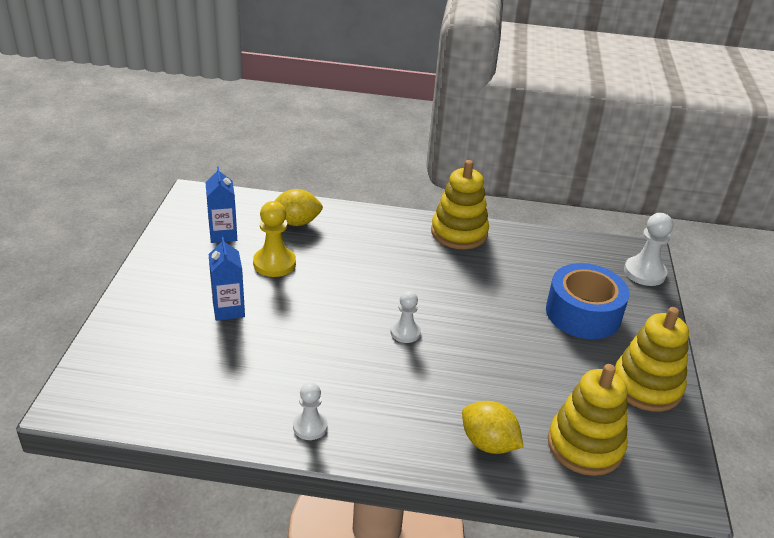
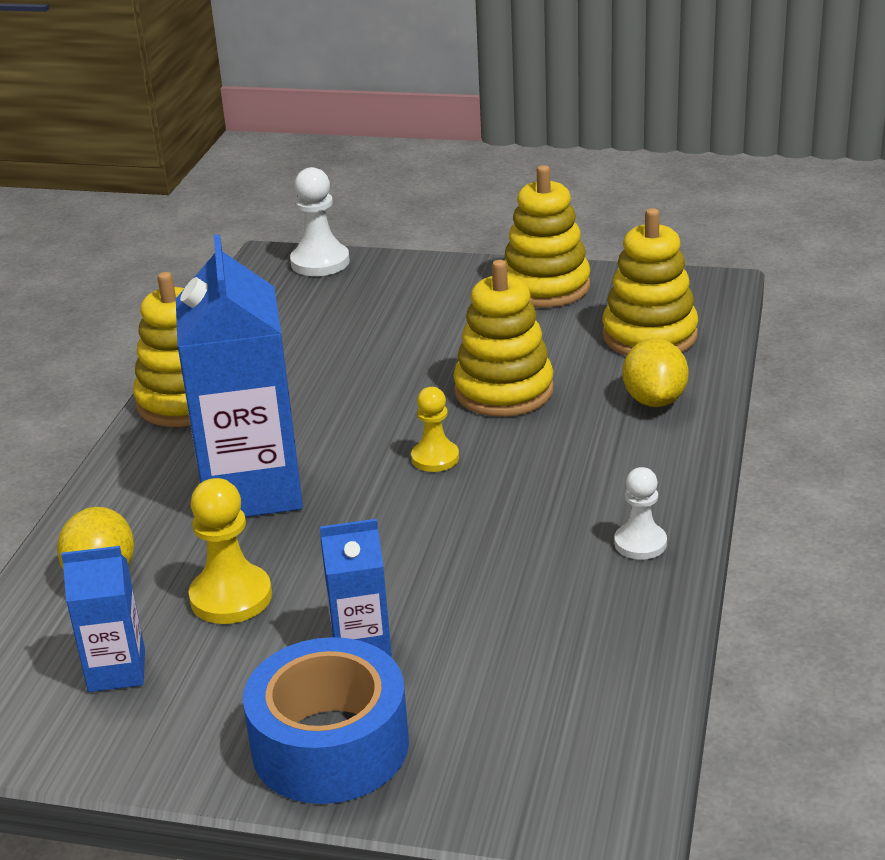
camera: 80 degrees left, 5 degrees down
white pawn [391,291,421,343] -> yellow pawn [411,387,459,472]
yellow lemon [462,401,524,454] -> yellow lemon turned 45 degrees counterclockwise [623,338,689,407]
blue tape [546,263,629,339] -> blue tape moved to [243,637,409,804]
none -> blue carton [176,234,303,517]
none -> yellow stacking toy [453,260,554,417]

